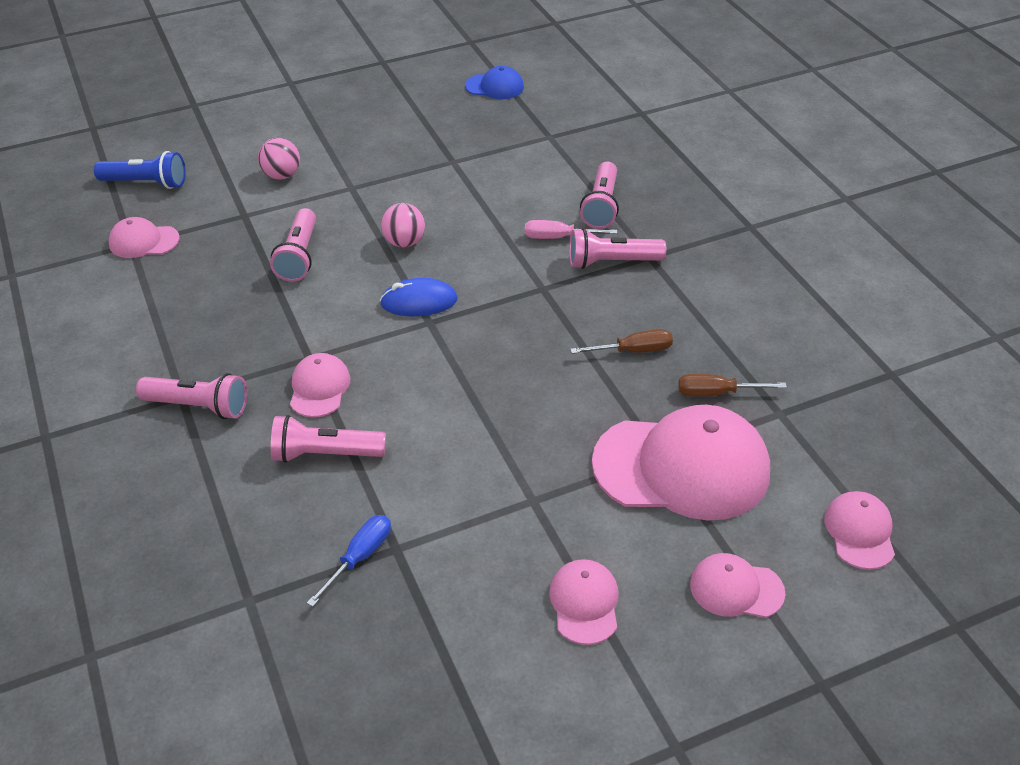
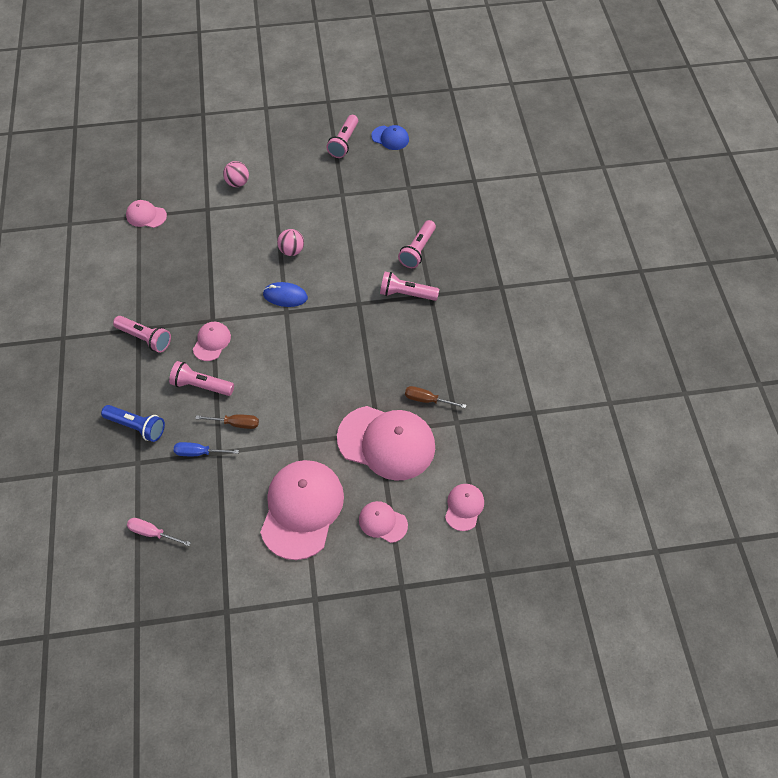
camera: 15 degrees right, 15 degrees up
blue flashlight [94,151,186,189] -> blue flashlight moved to [101,405,165,442]
pink flashlight [270,208,316,282] -> pink flashlight moved to [327,115,358,158]
blue screwdriver [307,515,391,607] -> blue screwdriver turned 135 degrees counterclockwise [174,442,239,456]
pink screwdriver [525,220,617,239] -> pink screwdriver moved to [127,518,191,546]
pink cap [549,559,619,645] -> pink cap [260,460,344,560], size x2.08
brown screwdriver [570,329,673,354] -> brown screwdriver moved to [195,414,259,429]

